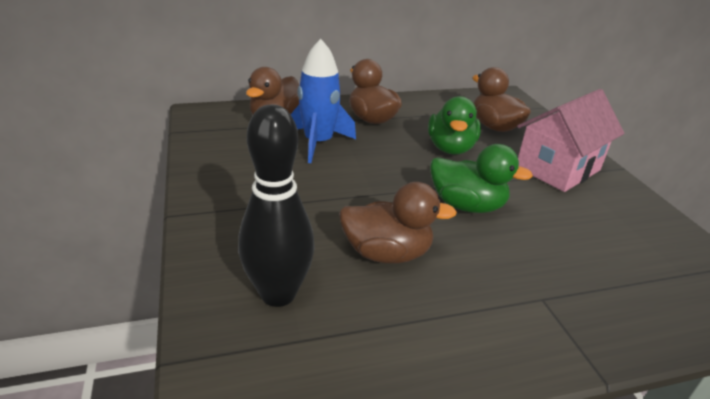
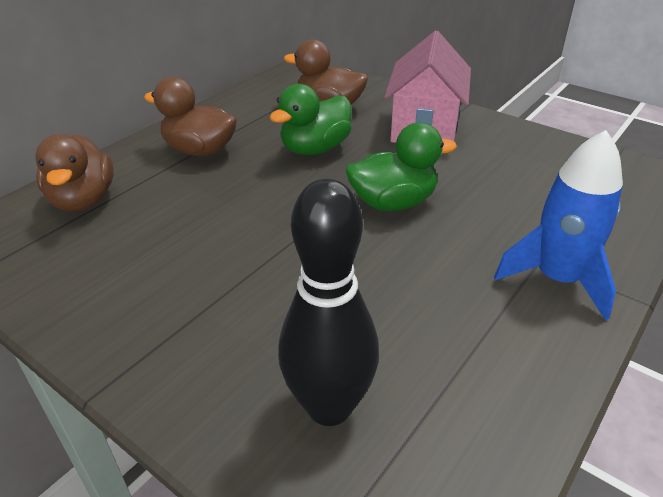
camera: 35 degrees left, 5 degrees up
blue rocket [291,39,356,163] -> blue rocket moved to [494,130,623,321]
brown duck [339,182,457,263] -> none
green duck [428,96,481,154] -> green duck turned 75 degrees clockwise [269,84,352,155]

